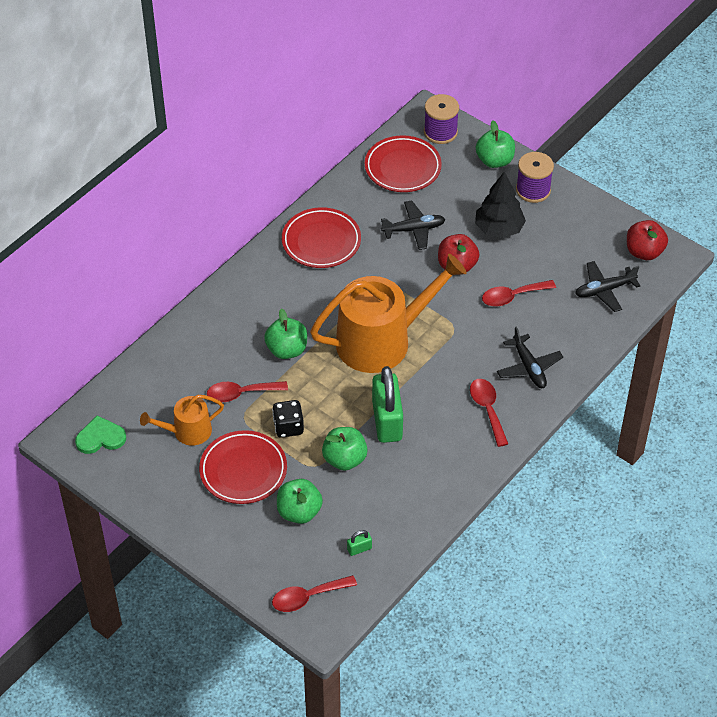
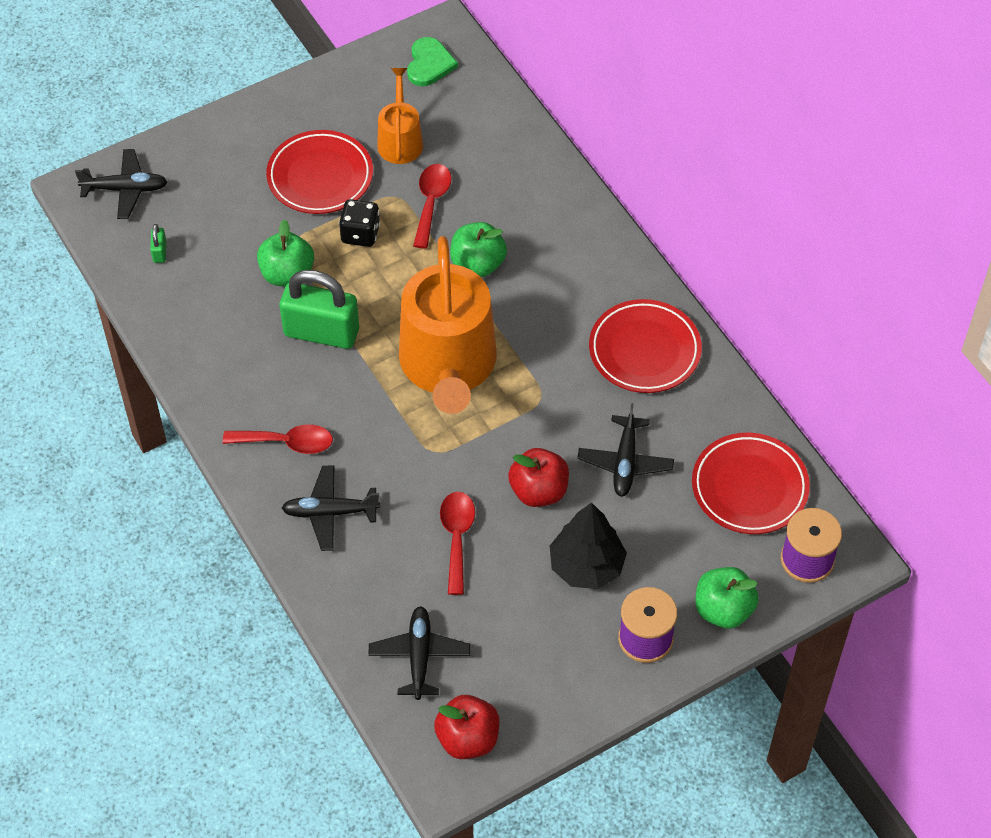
camera: 110 degrees right, 5 degrees up
red spoon [272,575,357,612] -> black plane [75,149,167,219]
green apple [277,479,323,524] -> none

